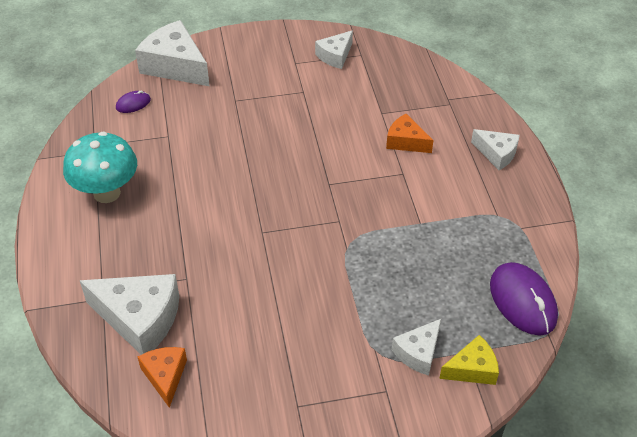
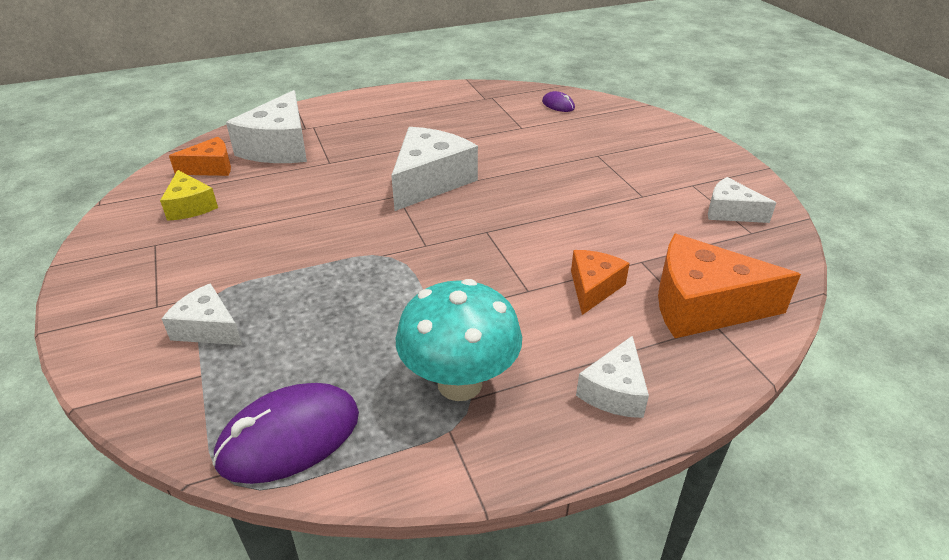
camera: 80 degrees right, 10 degrees down
turquoise mushroom [63,132,137,203] -> turquoise mushroom moved to [396,279,522,401]
white cheese [135,20,209,86] -> white cheese moved to [391,127,478,211]
yellow cheese [439,335,499,385] -> yellow cheese moved to [160,170,218,221]
none -> orange cheese [658,234,801,338]

